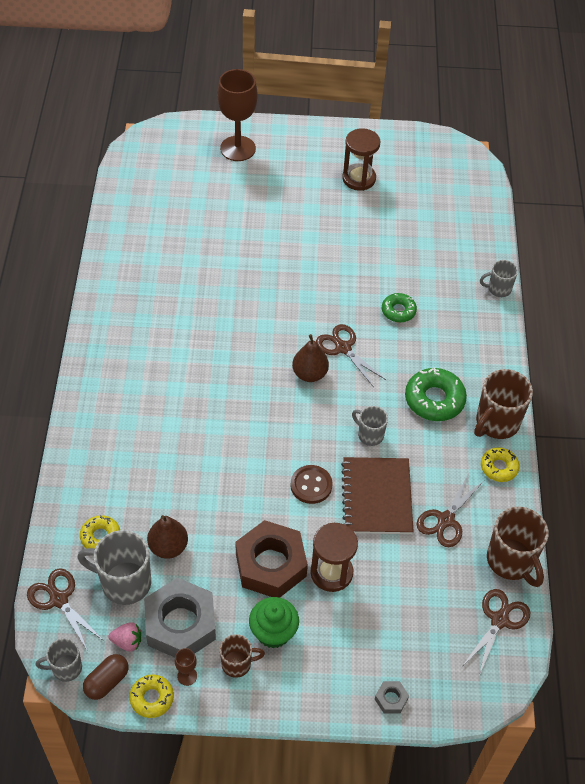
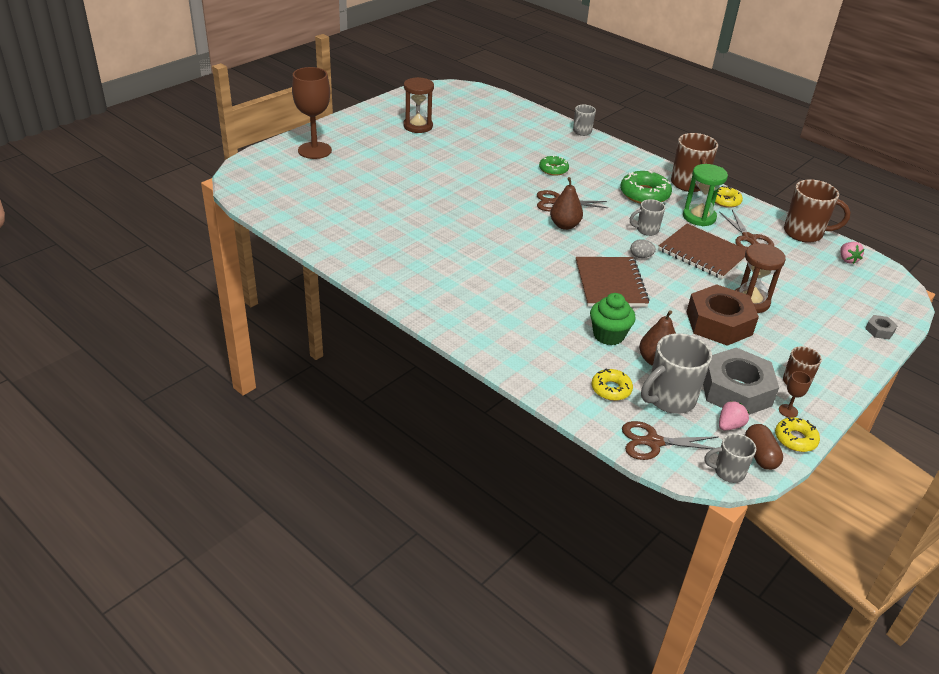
camera: 50 degrees left, 15 degrees down
grey mug [35,638,82,682] -> grey mug turned 60 degrees clockwise [705,433,756,483]
green cupcake [249,597,299,648] -> green cupcake moved to [590,293,636,345]
brown button [290,465,332,504] -> none
brown scissors [463,589,531,676] -> pink strawberry [841,242,864,264]
none -> brown notebook [576,257,650,307]
none -> grey egg [630,239,656,258]
none -> green hourglass [683,164,728,226]

